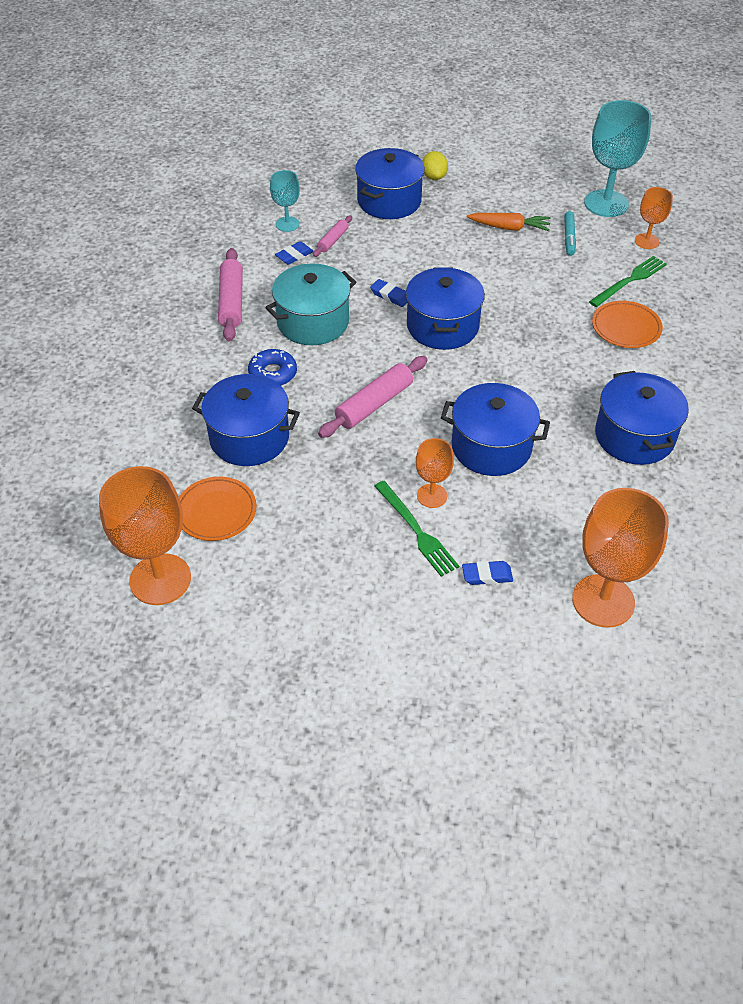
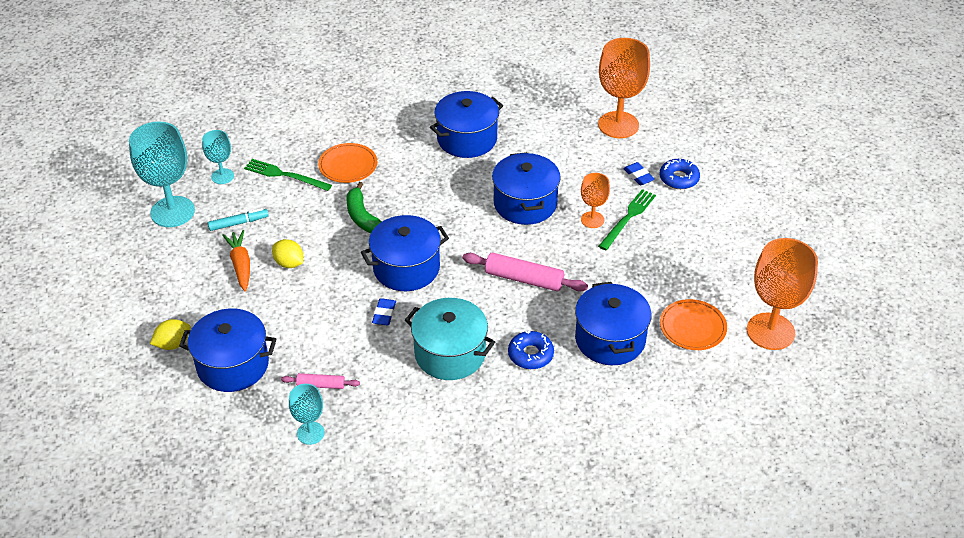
camera: 115 degrees left, 5 degrees down
pink rolling pin [218,248,243,342] -> none
blue eraser [275,241,314,265] -> none
orange goblet [635,187,673,249] -> turquoise goblet [202,130,234,184]
none -> yellow lemon [272,239,303,268]
none -> green banana [346,182,382,233]
none -> blue donut [660,159,700,189]

